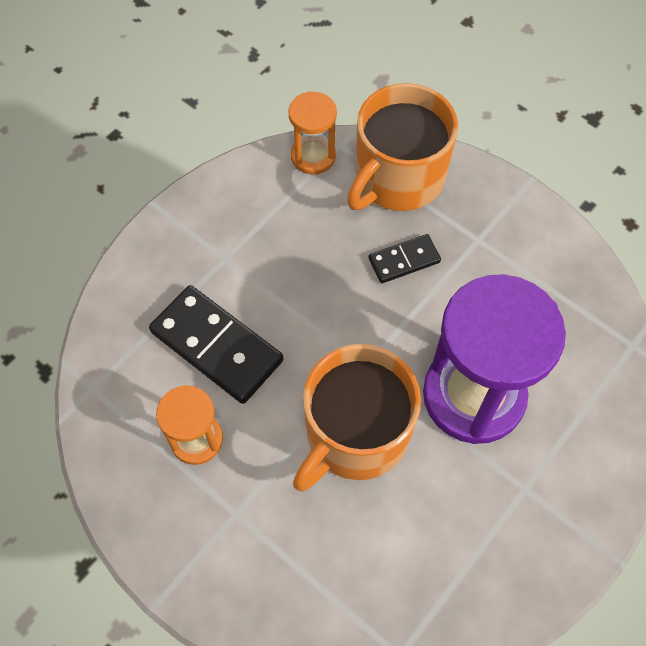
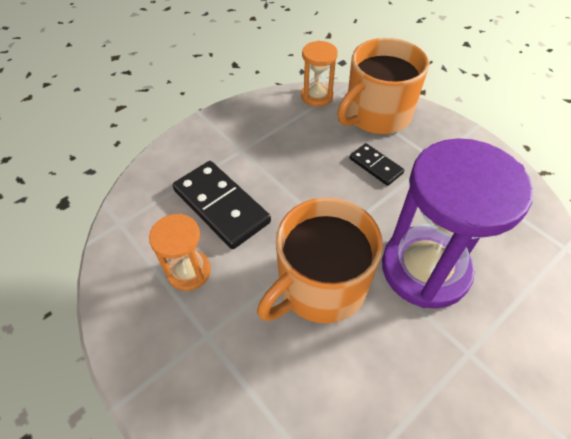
camera: 10 degrees right, 10 degrees down
black domino [369,234,441,283] -> black domino turned 60 degrees clockwise [350,143,404,186]

